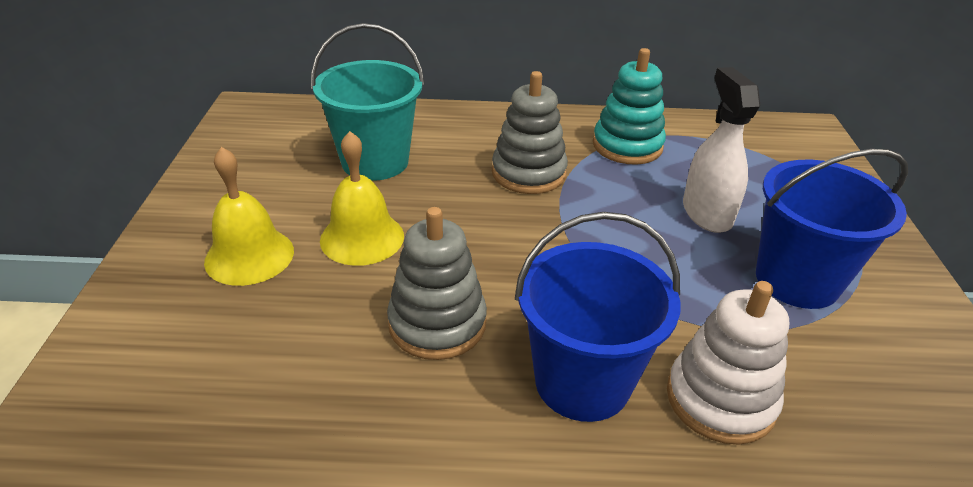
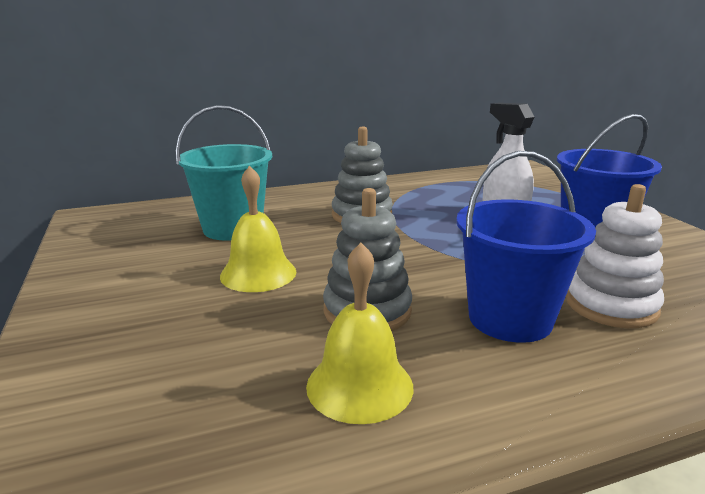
camera: 20 degrees left, 15 degrees down
yellow bell [204,147,294,286] -> yellow bell moved to [306,243,414,424]
turquoise stacking toy [593,48,666,165] -> none

